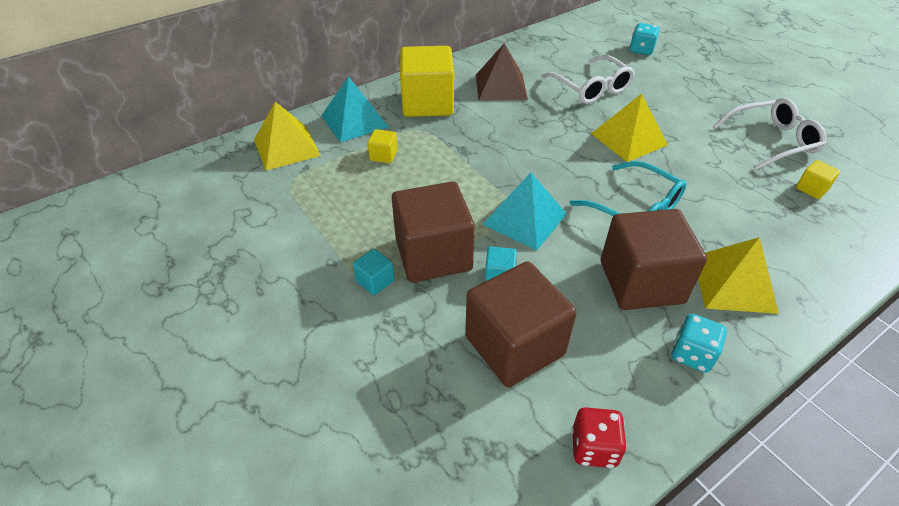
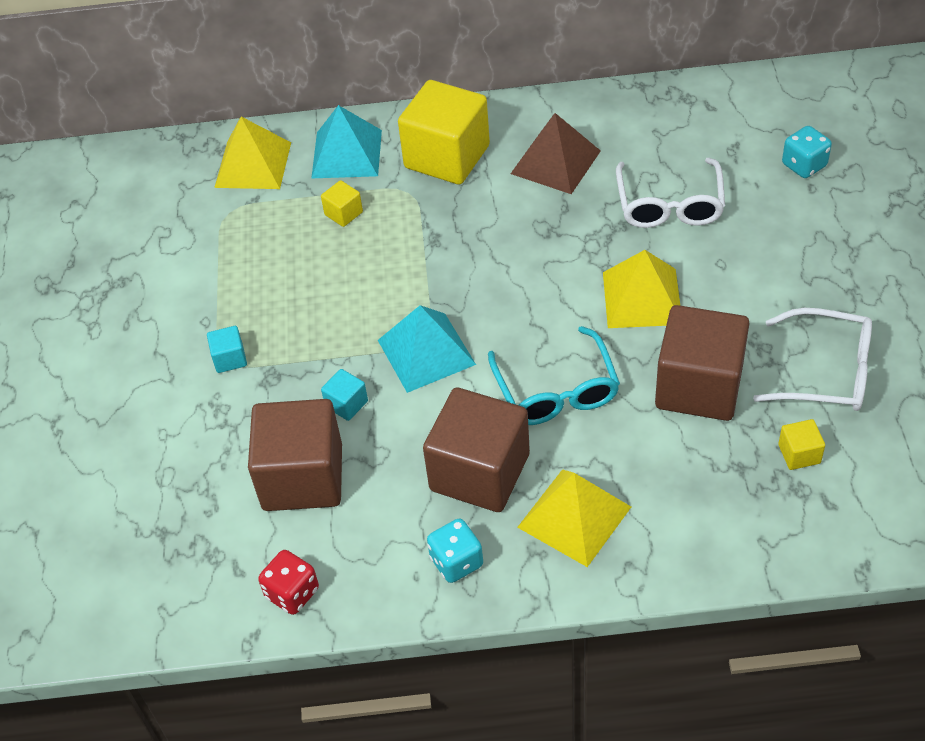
camera: 35 degrees right, 5 degrees up
brown cube [392,181,475,283] -> brown cube moved to [655,305,750,421]

